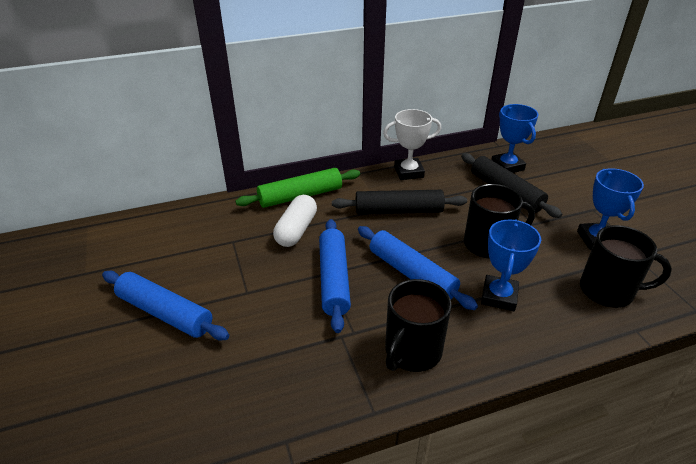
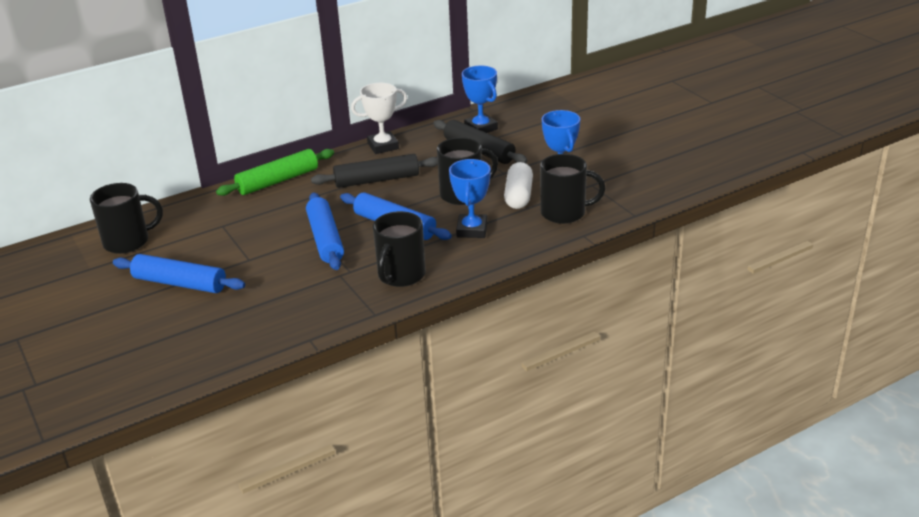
camera: 10 degrees left, 5 degrees down
white capsule [273,195,317,247] -> white capsule moved to [504,162,533,209]
none -> black mug [90,183,163,254]

